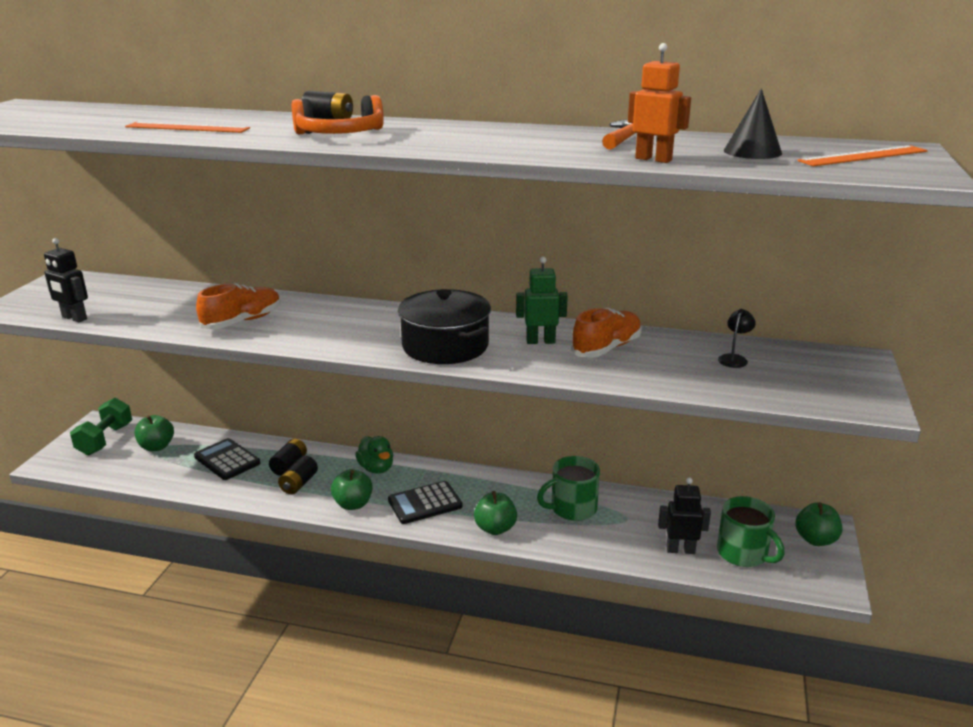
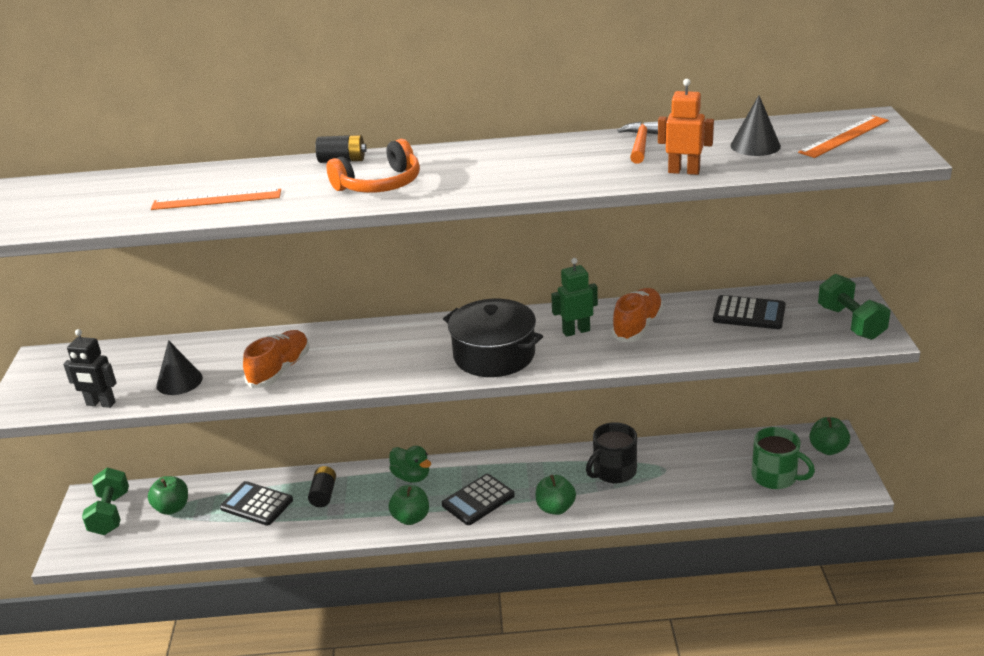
camera: 15 degrees left, 5 degrees up
black battery [278,455,318,494] -> none
green mug [537,456,600,521] -> black mug [586,422,637,483]
black robot [658,477,711,554] -> none
black lamp [718,309,756,368] -> black calculator [713,295,786,329]
none -> black cone [157,340,203,395]
none -> green dumbbell [818,274,890,340]

